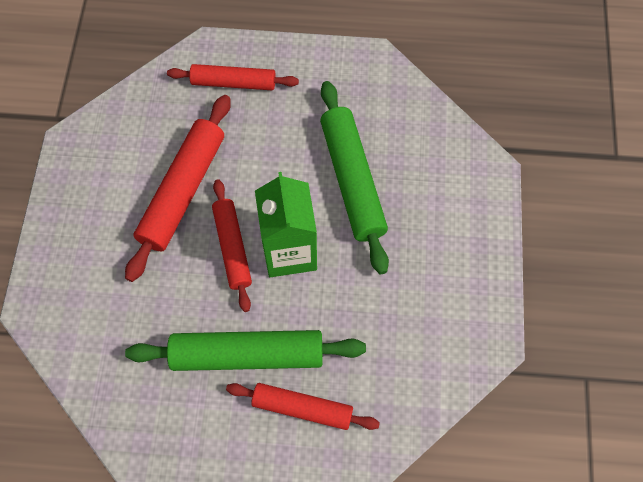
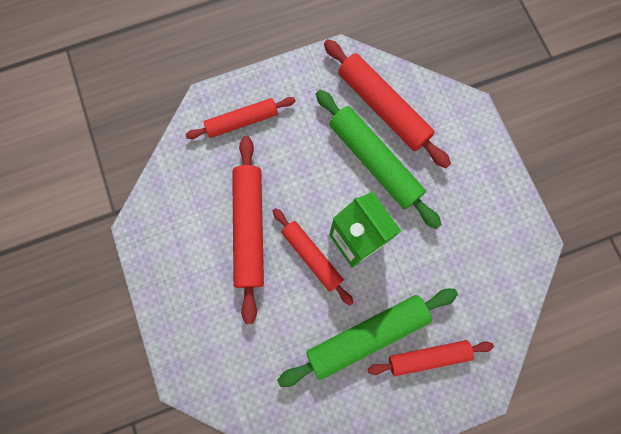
camera: 25 degrees left, 10 degrees up
none -> red rolling pin [324,39,451,168]

